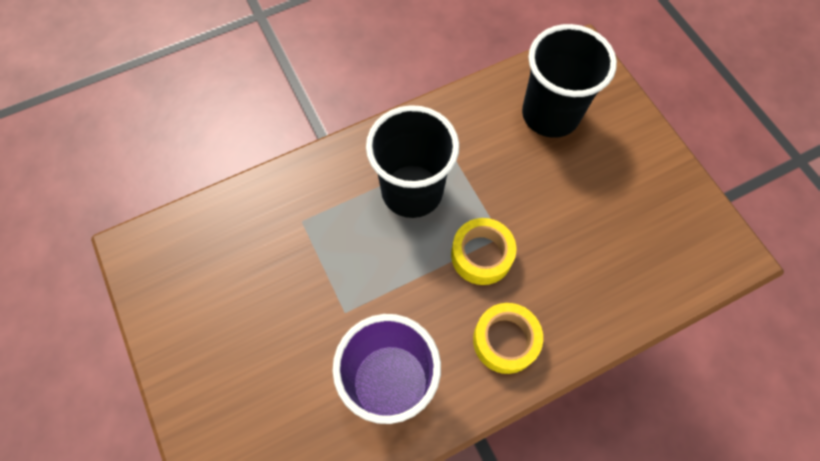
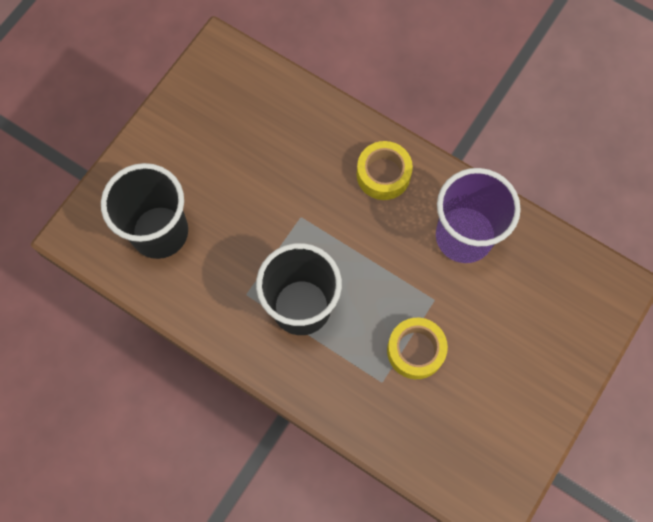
camera: 120 degrees left, 5 degrees up
yellow tape [451,218,516,285] -> yellow tape moved to [387,318,448,379]

